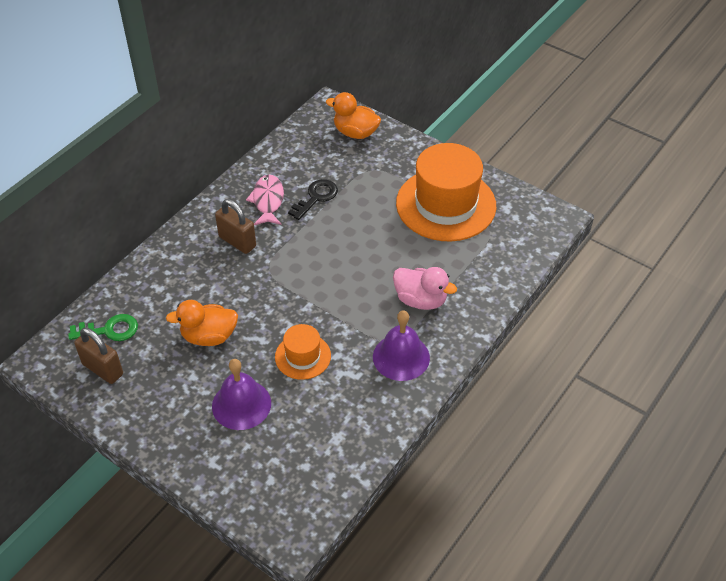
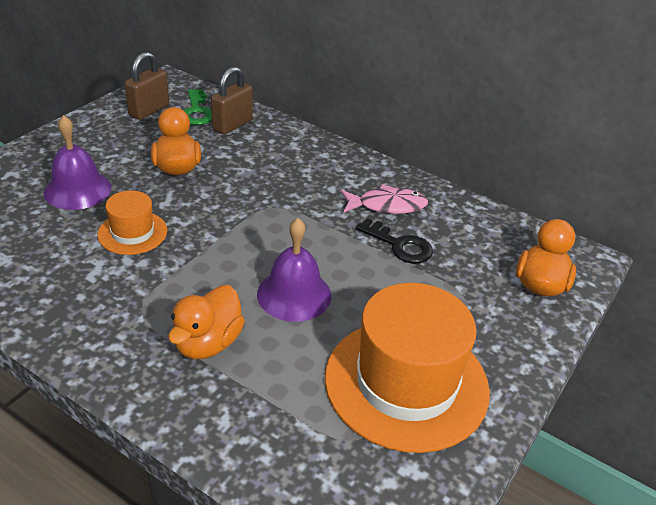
camera: 85 degrees right, 10 degrees down
brown padlock [215,199,256,254] -> brown padlock moved to [211,67,253,135]
purple bell [373,310,430,381] -> purple bell moved to [257,218,331,322]
pink duck [393,267,457,310] -> orange duck [168,285,245,359]

